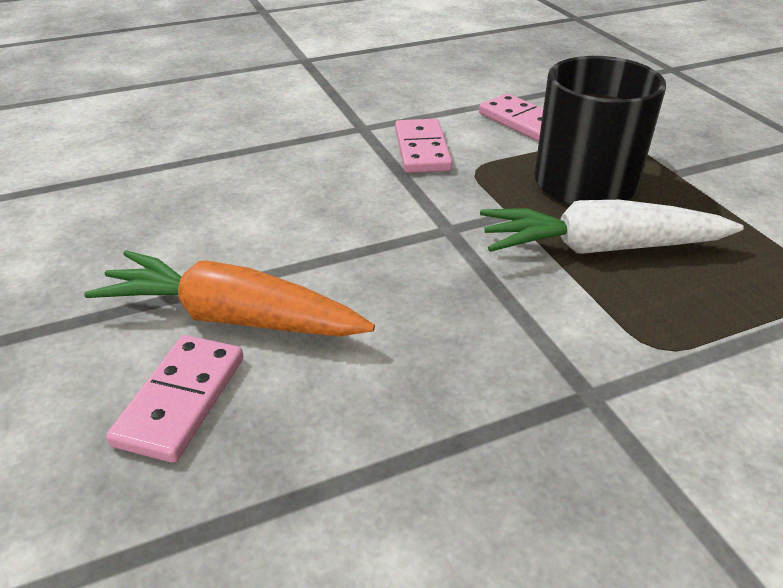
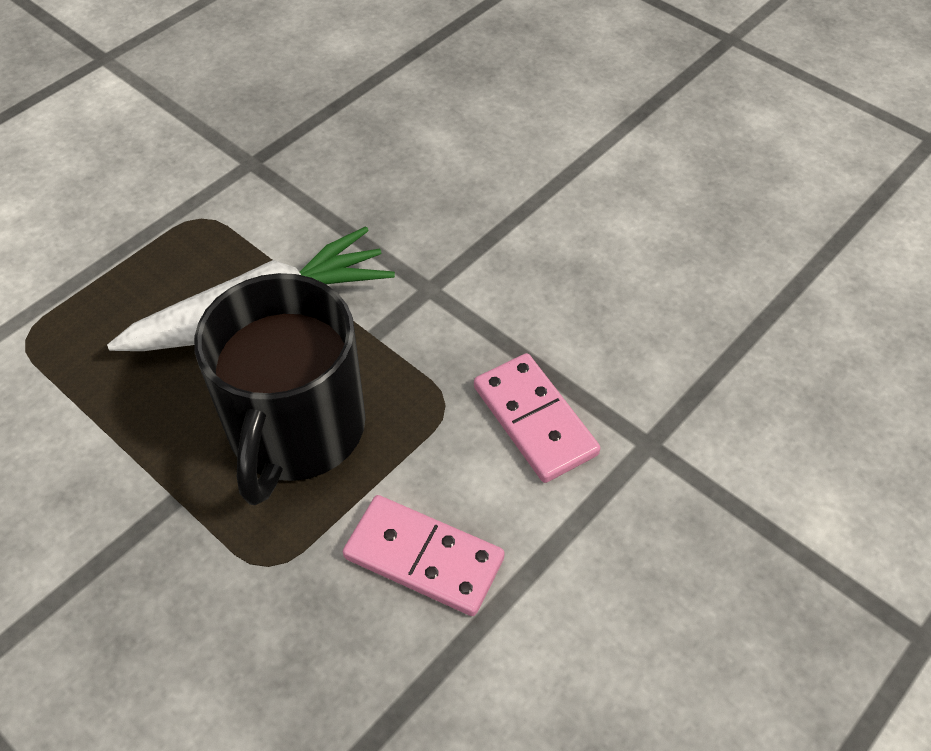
camera: 155 degrees right, 15 degrees up
orange carrot [84,250,375,337] -> none
pink domino [106,335,243,463] -> none

